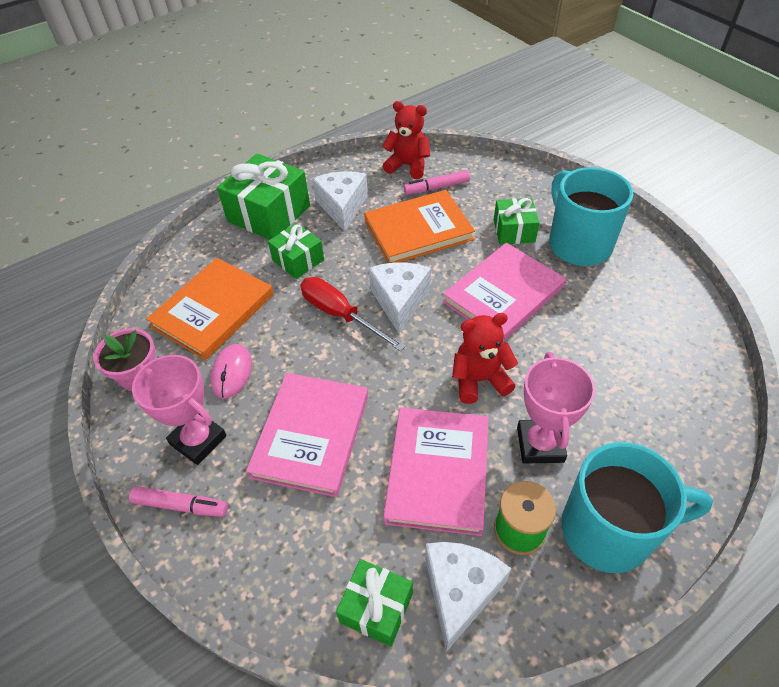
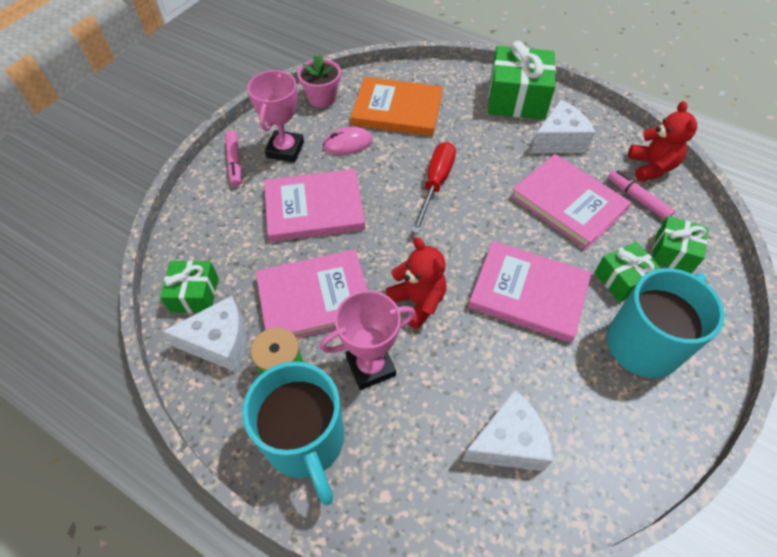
camera: 65 degrees right, 5 degrees up
green gift [268,223,324,279] -> green gift moved to [652,216,708,274]
orange book [364,190,475,263] -> pink book [511,154,631,250]
white cheese [369,263,431,333] -> white cheese moved to [462,390,553,471]

